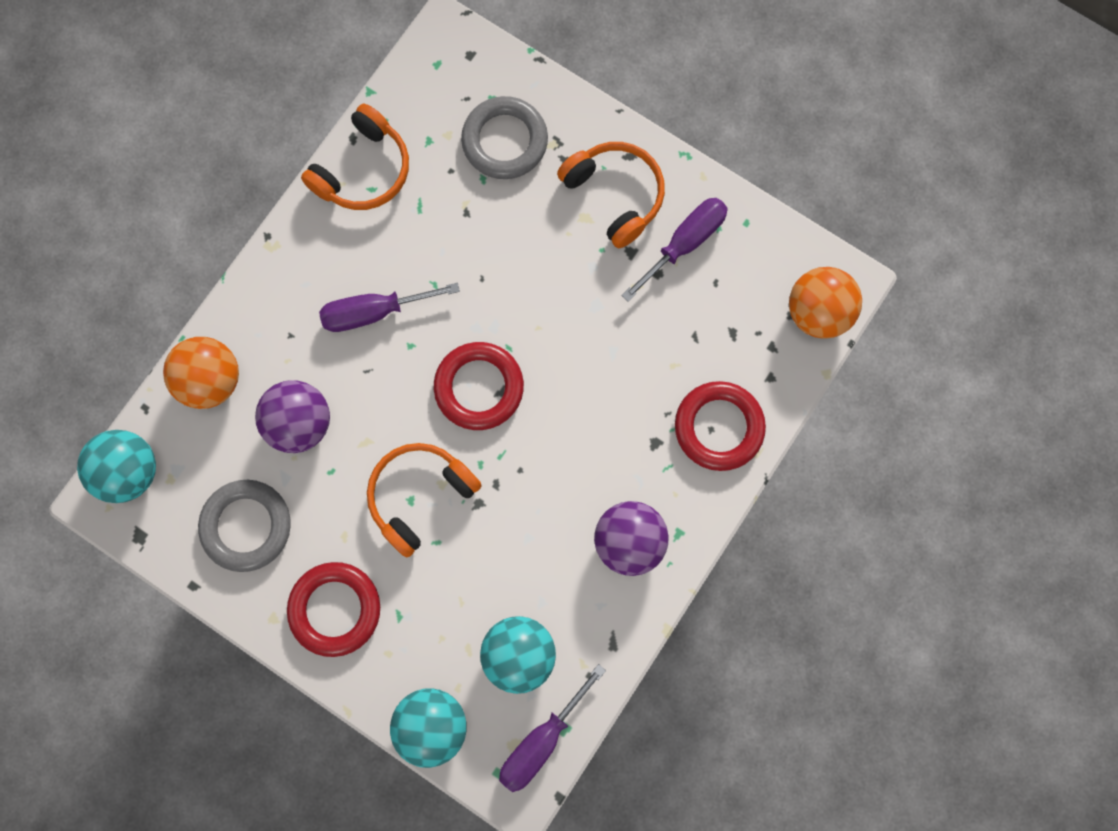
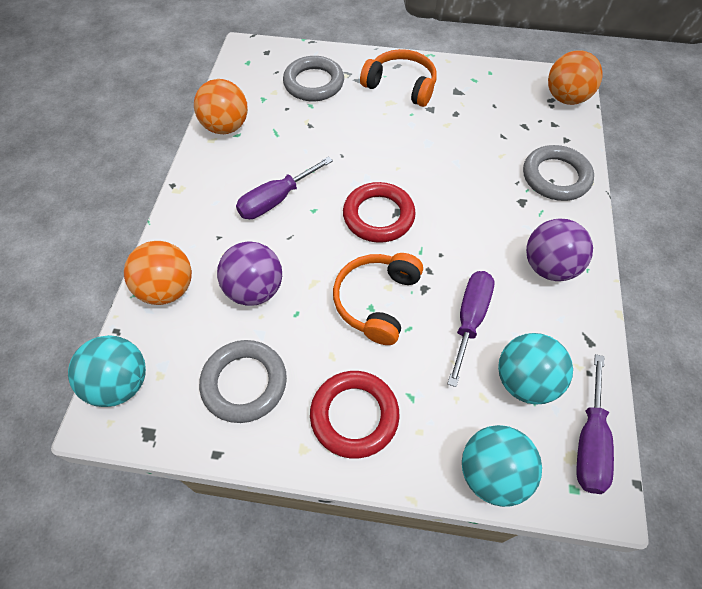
camera: 25 degrees left, 20 degrees down
orange headphones [301,104,409,210] -> orange ball [194,79,248,134]
purple screwdriver [621,198,728,302] -> purple screwdriver moved to [447,271,494,387]
red ring [675,381,766,471] -> grey ring [523,145,594,201]

